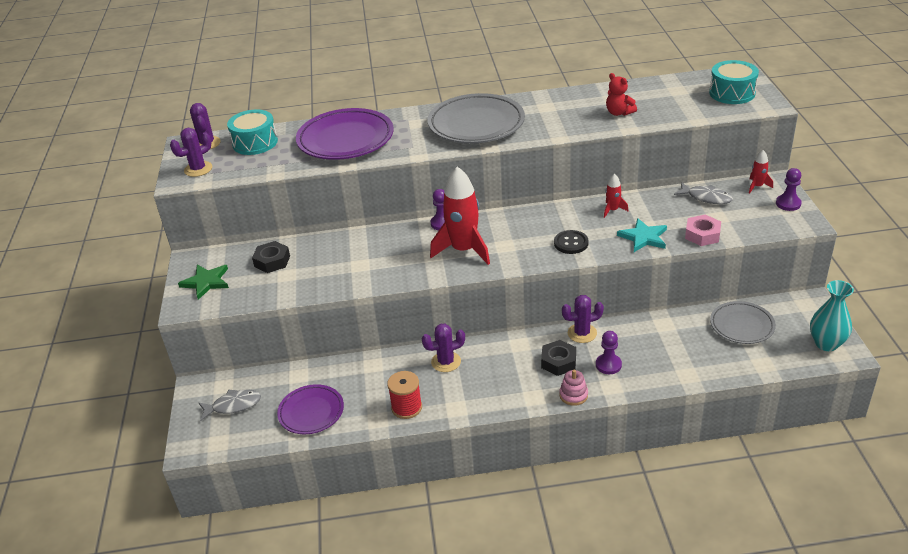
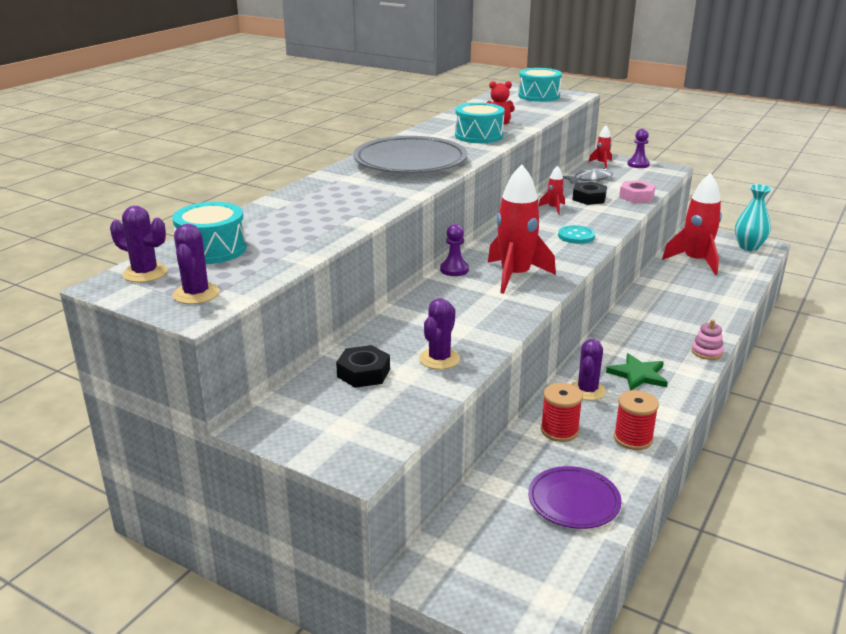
camera: 55 degrees left, 10 degrees down
green star [178,265,229,300] -> green star moved to [606,353,668,390]
grey fish [199,389,261,421] -> none
purple plate [296,108,394,160] -> none
black nut [541,340,576,376] -> black nut moved to [573,182,607,205]
black button [554,230,589,254] -> turquoise button [558,225,595,244]
purple cactus [562,295,604,343] -> purple cactus moved to [419,298,460,369]
purple pawn [596,331,622,374] -> none
turquoise star [617,218,667,252] -> none
grey plate [710,301,776,344] -> red rocket [662,173,722,275]
none -> turquoise drum [455,103,505,143]
none -> red spool [541,383,583,442]

